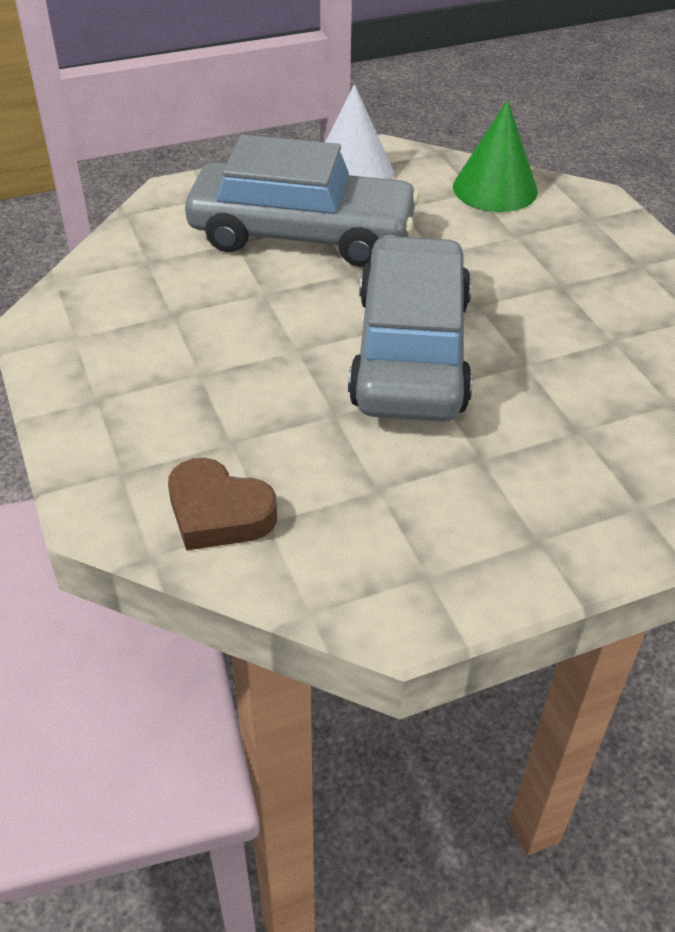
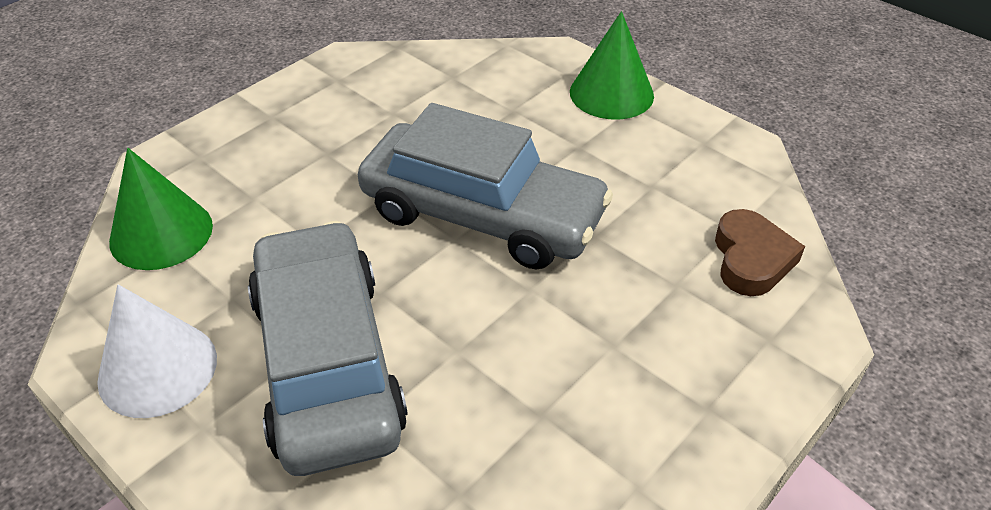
camera: 115 degrees left, 0 degrees up
grey car [348,235,473,421] -> grey car turned 135 degrees counterclockwise [358,103,613,269]
none -> green cone [570,11,654,120]

